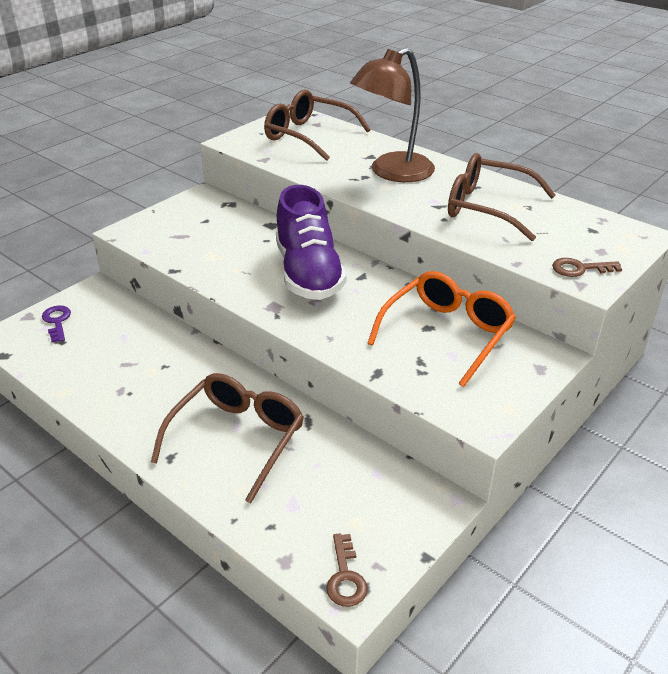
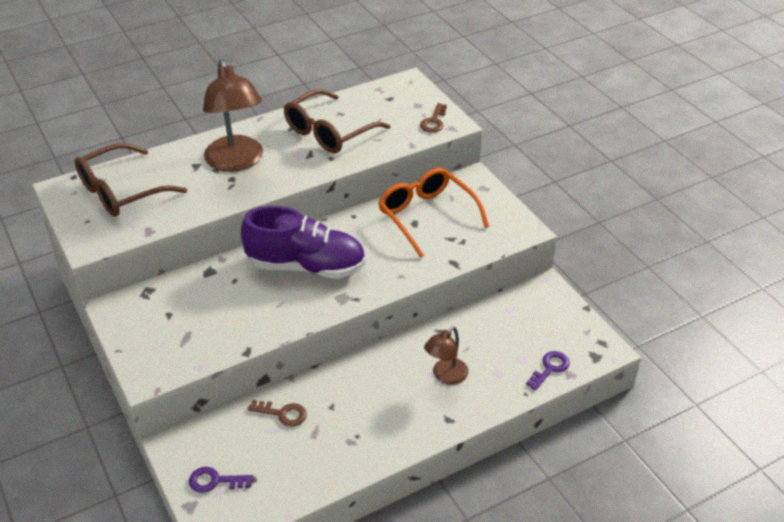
camera: 70 degrees left, 5 degrees up
brown glasses [151,373,304,503] -> brown lamp [424,326,469,385]
brown key [326,533,368,607] -> brown key moved to [248,400,307,427]
none -> purple key [526,351,570,390]

